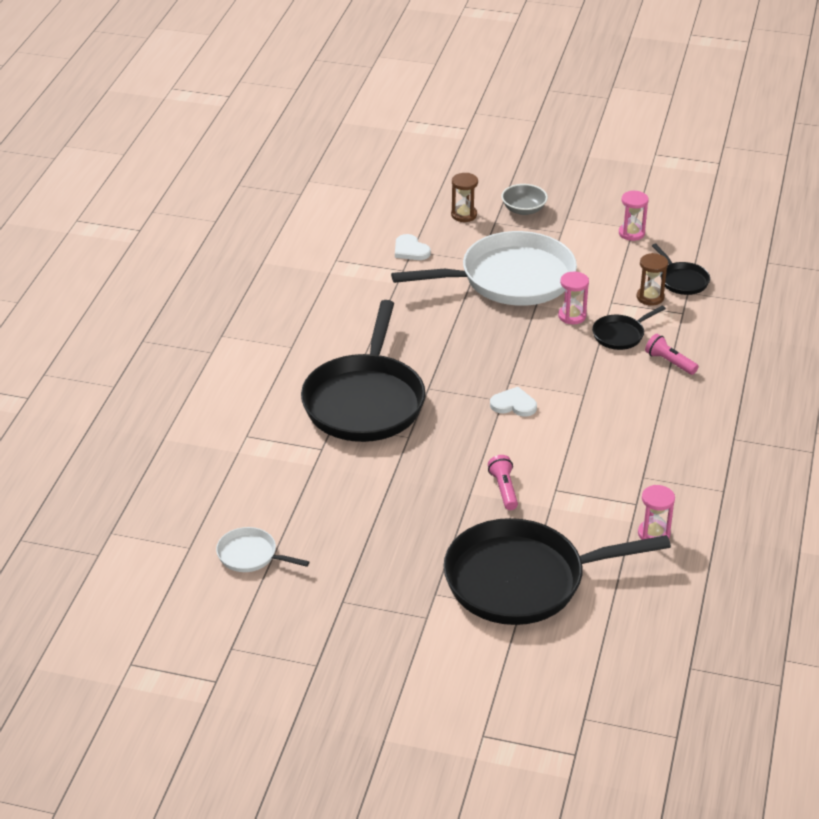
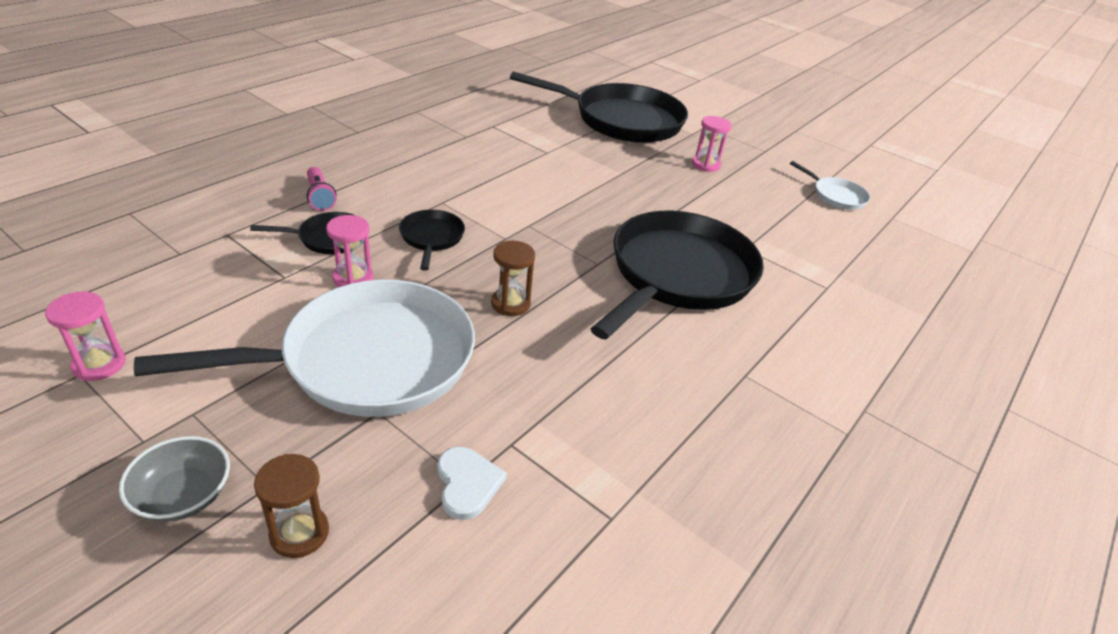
camera: 160 degrees left, 0 degrees up
white pan [391,231,577,306] -> white pan turned 150 degrees clockwise [134,279,475,417]
pink flashlight [488,455,518,510] -> none
white heart [490,387,537,416] -> none
brown hourglass [637,253,668,306] -> brown hourglass moved to [491,241,535,316]
pink hourglass [638,485,675,540] -> pink hourglass moved to [692,116,732,172]
black pan [652,244,710,295] -> black pan moved to [399,210,465,271]

